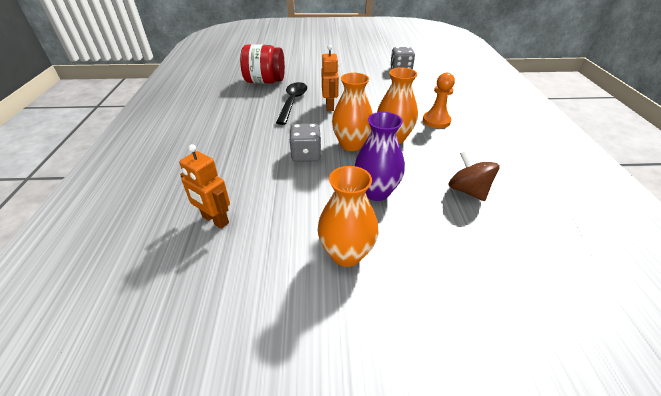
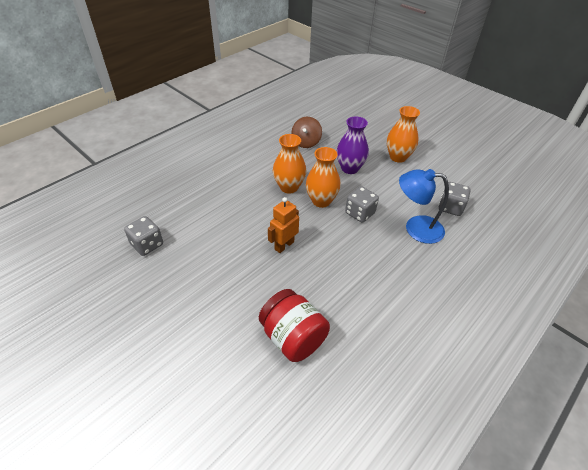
camera: 135 degrees left, 5 degrees up
orange robot [179,144,230,229] -> grey dice [439,182,471,216]
black spoon [276,82,307,125] -> none
orange pawn [423,73,455,128] -> none
none -> blue lamp [399,169,449,244]

